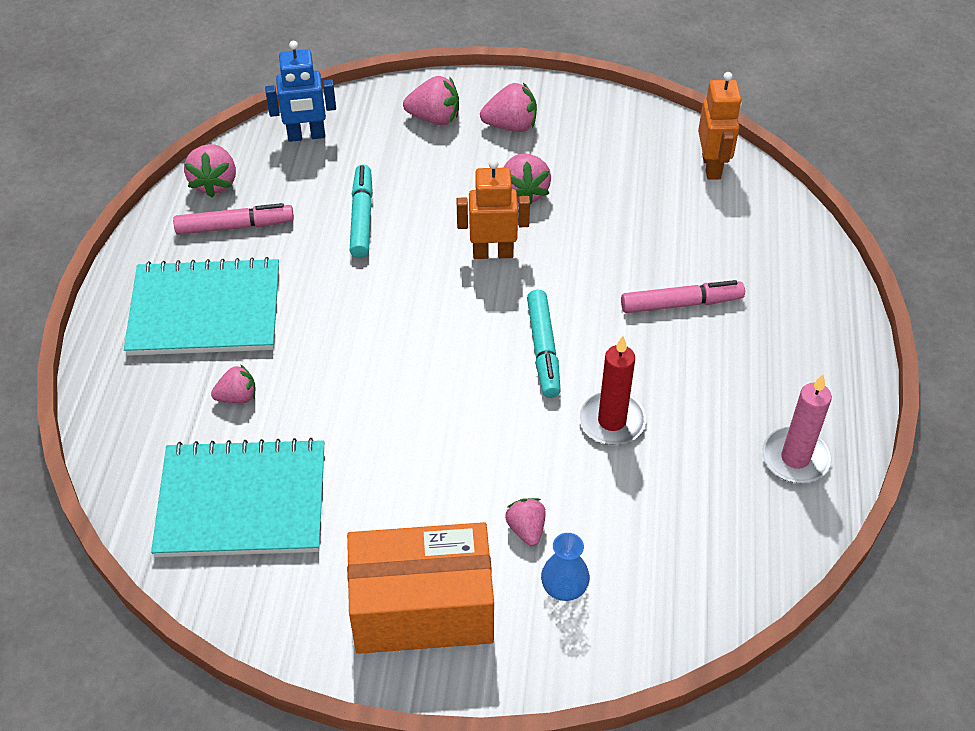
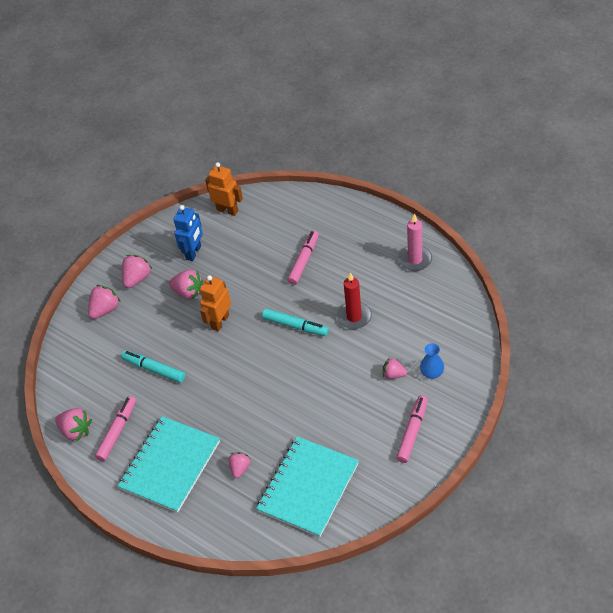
camera: 55 degrees left, 0 degrees up
blue robot [265,41,336,142] -> blue robot moved to [173,205,203,261]
orange box [347,522,494,654] -> pink marker [396,395,428,463]

